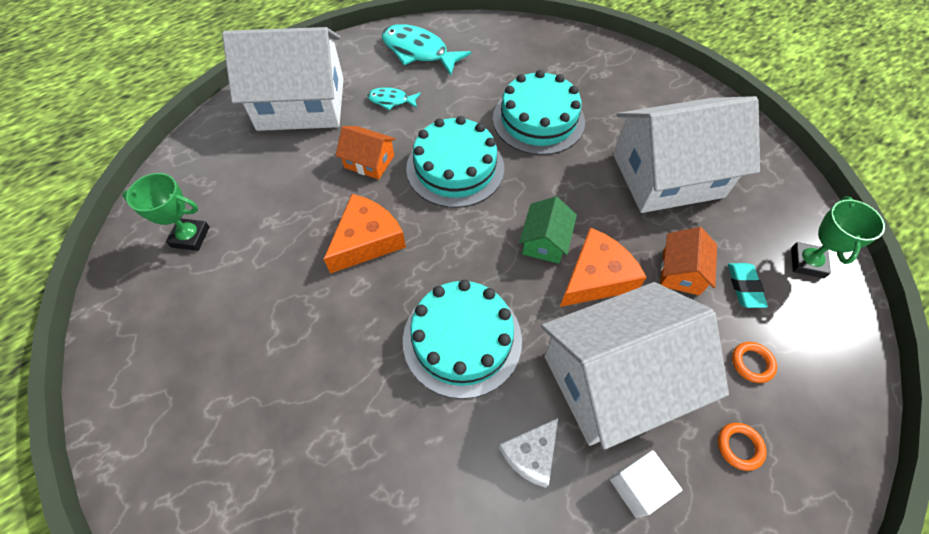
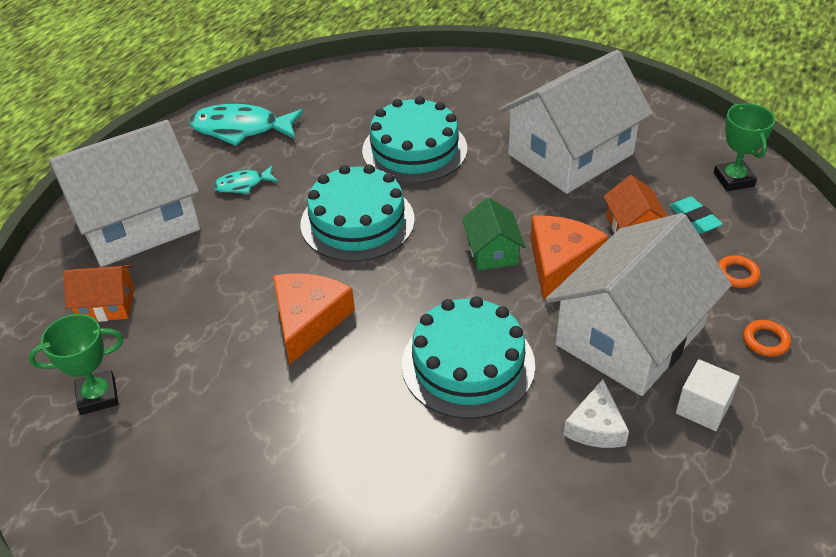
camera: 25 degrees left, 15 degrees down
orange house [335,126,396,180] -> orange house moved to [63,265,134,322]

